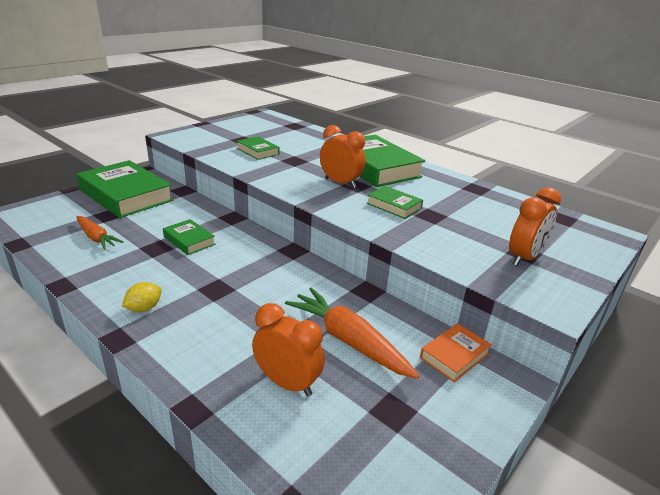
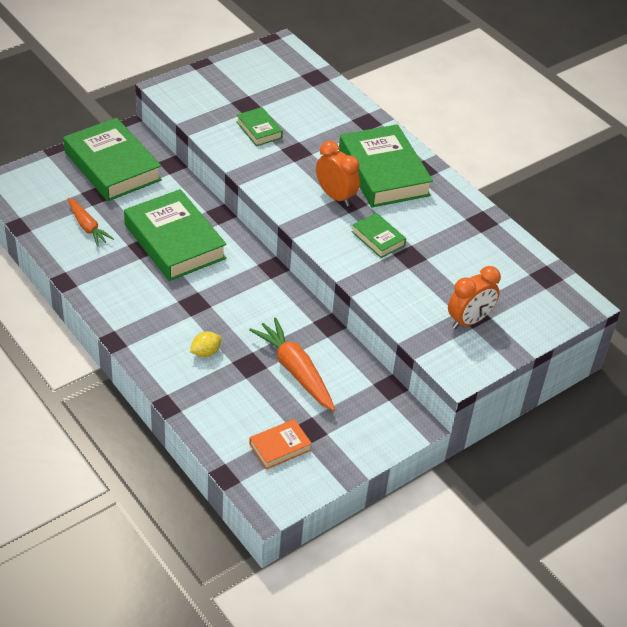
camera: 10 degrees right, 15 degrees up
yellow lemon [122,282,162,312] -> yellow lemon moved to [190,331,221,357]
green book [163,219,216,255] -> green book [124,189,227,281], size x2.08
orange clock [252,303,325,396] -> none
orange book [420,323,492,382] -> orange book moved to [249,419,312,470]

